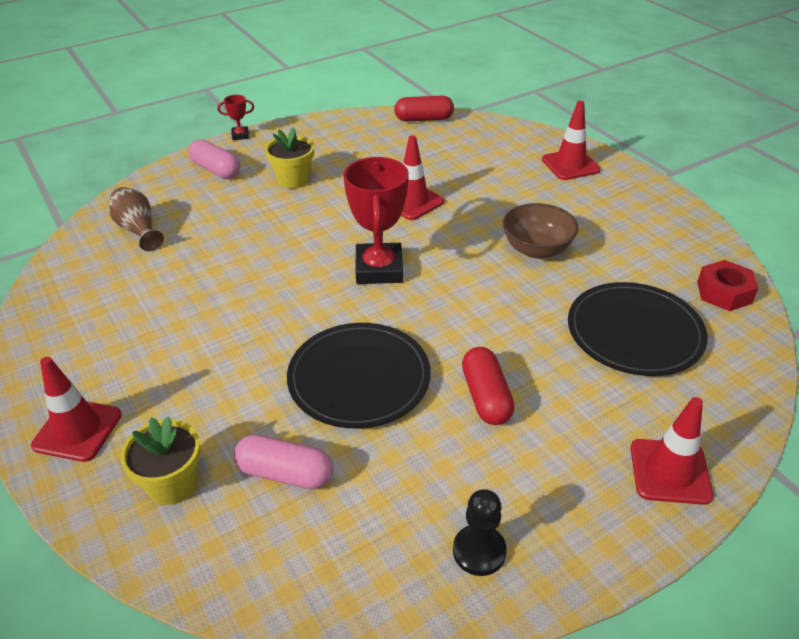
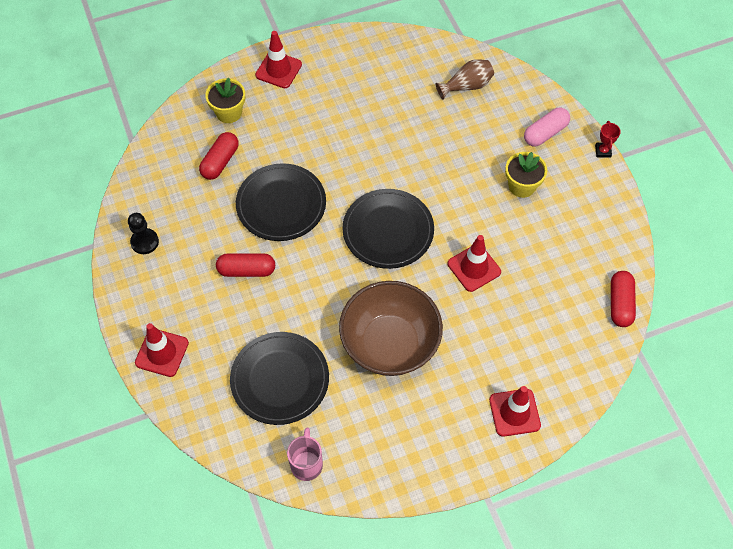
camera: 100 degrees right, 20 degrees up
pink capsule [234,435,333,489] -> red capsule [199,132,239,180]
red trophy [343,157,409,284] -> black plate [342,189,434,269]
brown bowl [503,203,578,259] -> brown bowl [339,281,443,376], size x1.67
red nut [697,260,758,311] -> pink mug [287,427,323,481]

